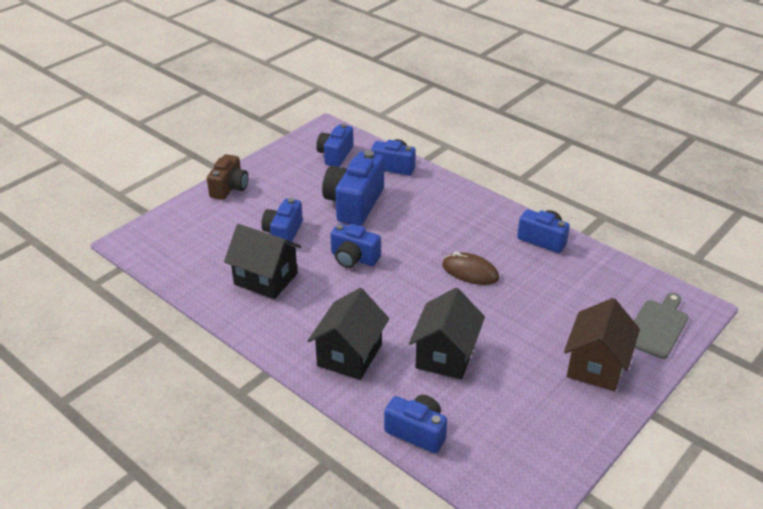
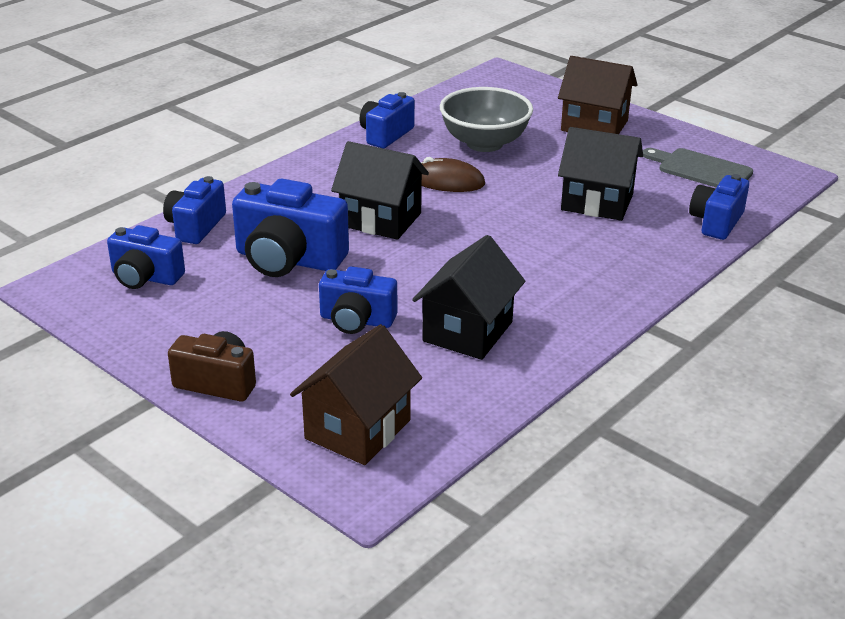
camera: 90 degrees left, 5 degrees down
black house [308,288,389,380] -> black house moved to [331,141,429,240]
blue camera [330,223,381,268] -> none
brown mouse [442,252,499,285] -> brown mouse turned 75 degrees clockwise [421,157,485,192]
grey cutting board [634,293,689,359] -> grey cutting board moved to [643,148,753,188]
none -> brown house [290,324,422,465]
none -> grey bowl [440,87,533,152]

